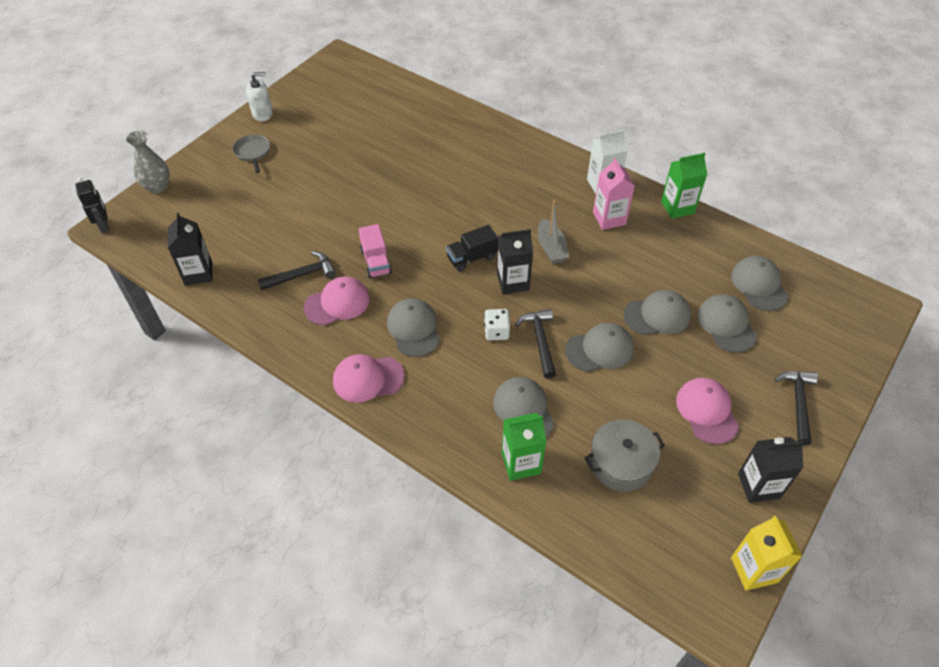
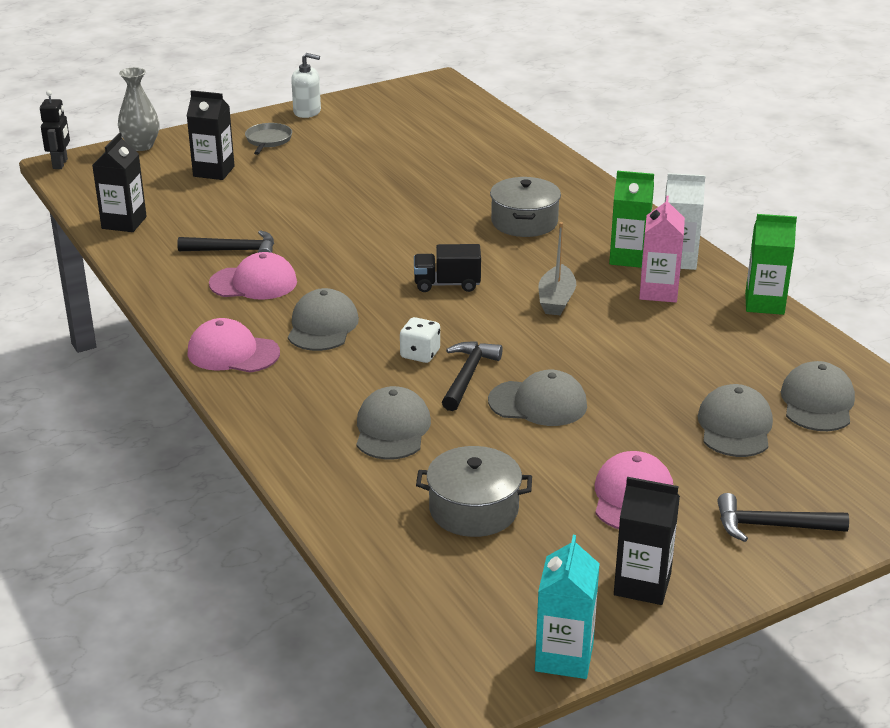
camera: 25 degrees right, 20 degrees down
pink truck [359,224,392,278] -> none
black carton [497,229,533,294] -> black carton moved to [187,90,235,180]
green carton [502,413,546,481] -> green carton moved to [609,171,654,268]
grey cap [624,290,691,335] -> none
yellow carton [731,516,802,591] -> turquoise carton [535,535,600,679]
black hammer [775,371,818,446] -> black hammer turned 120 degrees counterclockwise [717,493,849,542]
none -> grey pot [490,177,561,237]

